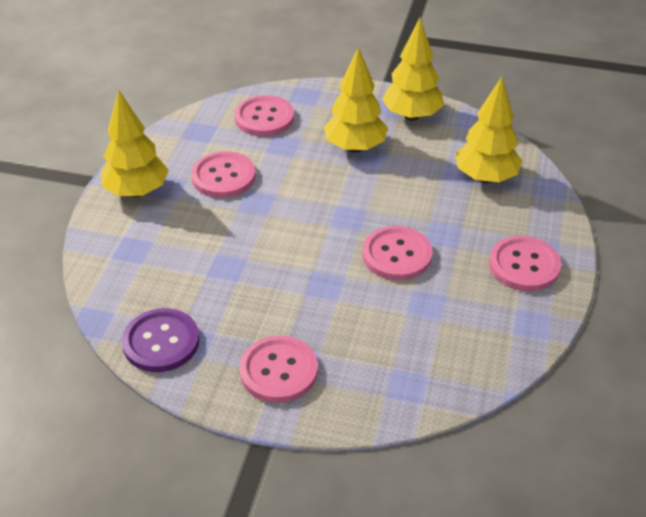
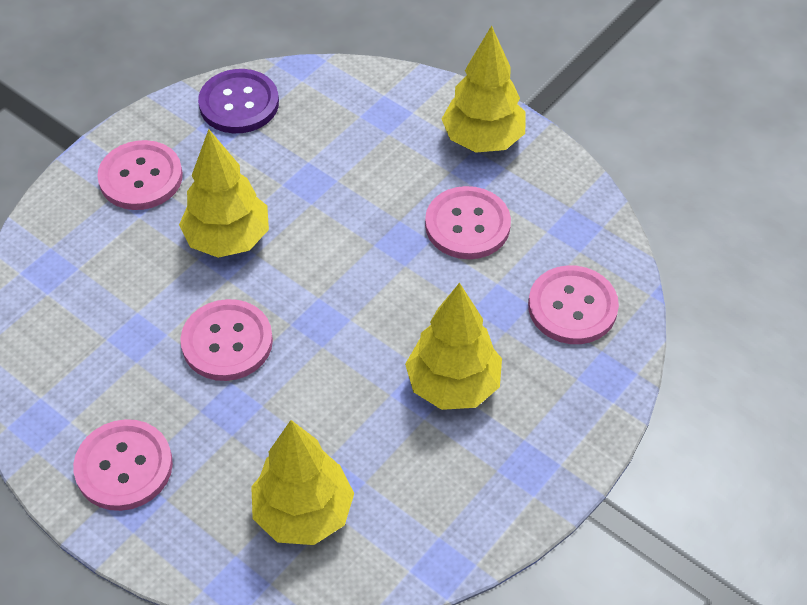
camera: 115 degrees right, 10 degrees up
yellow tree [382,17,444,121] -> yellow tree moved to [179,129,269,258]

